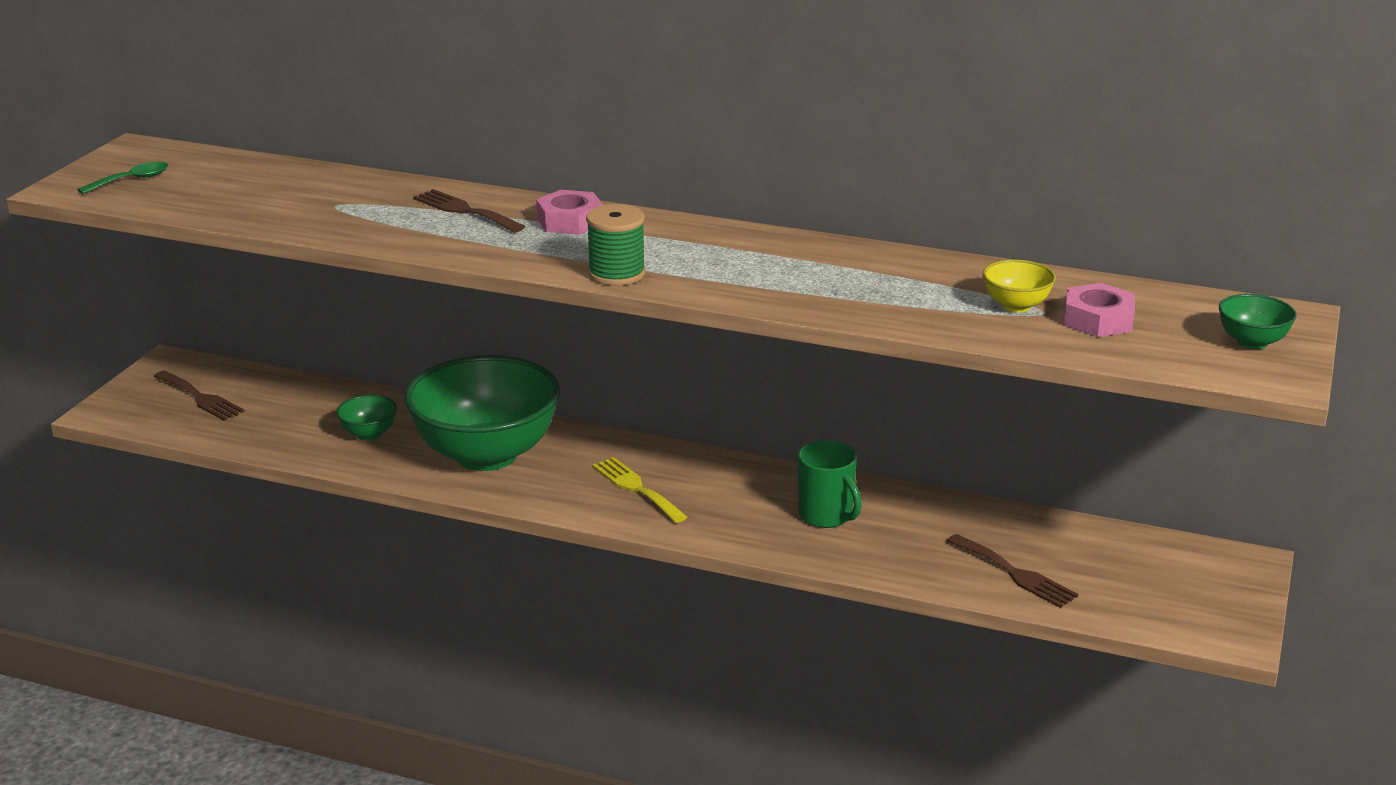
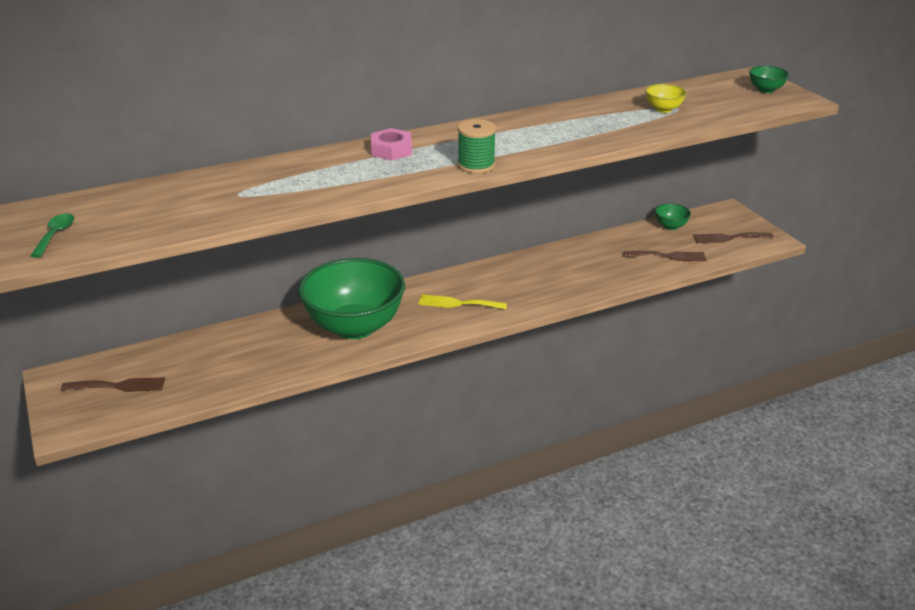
camera: 45 degrees left, 5 degrees up
green bowl [336,395,397,440] -> green bowl moved to [655,203,691,230]
brown fork [413,189,525,233] -> brown fork moved to [693,232,774,243]
green mug [798,440,862,528] -> none
pink nut [1064,283,1135,337] -> none

